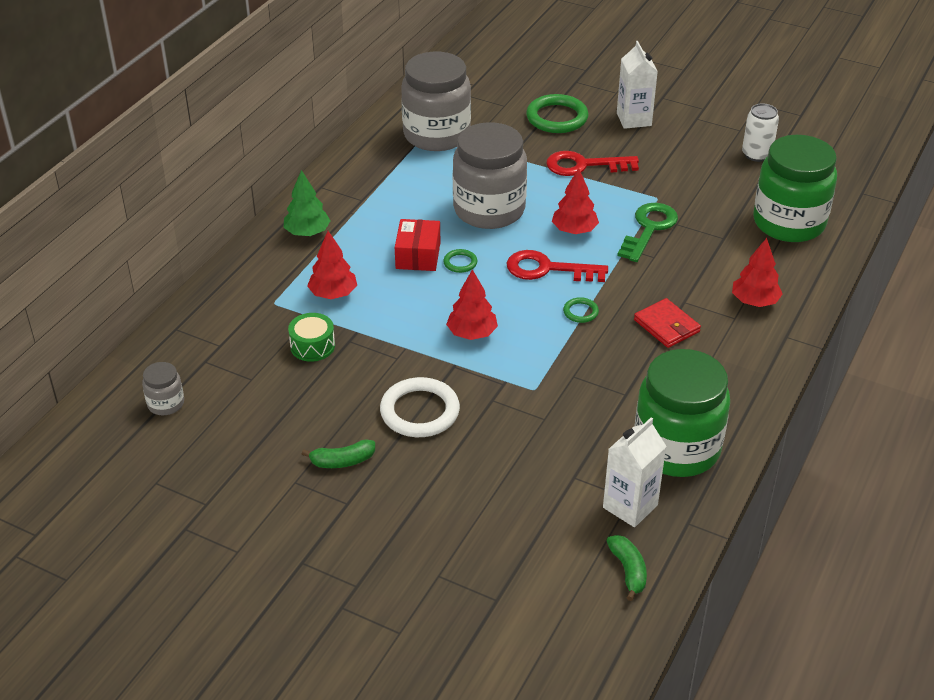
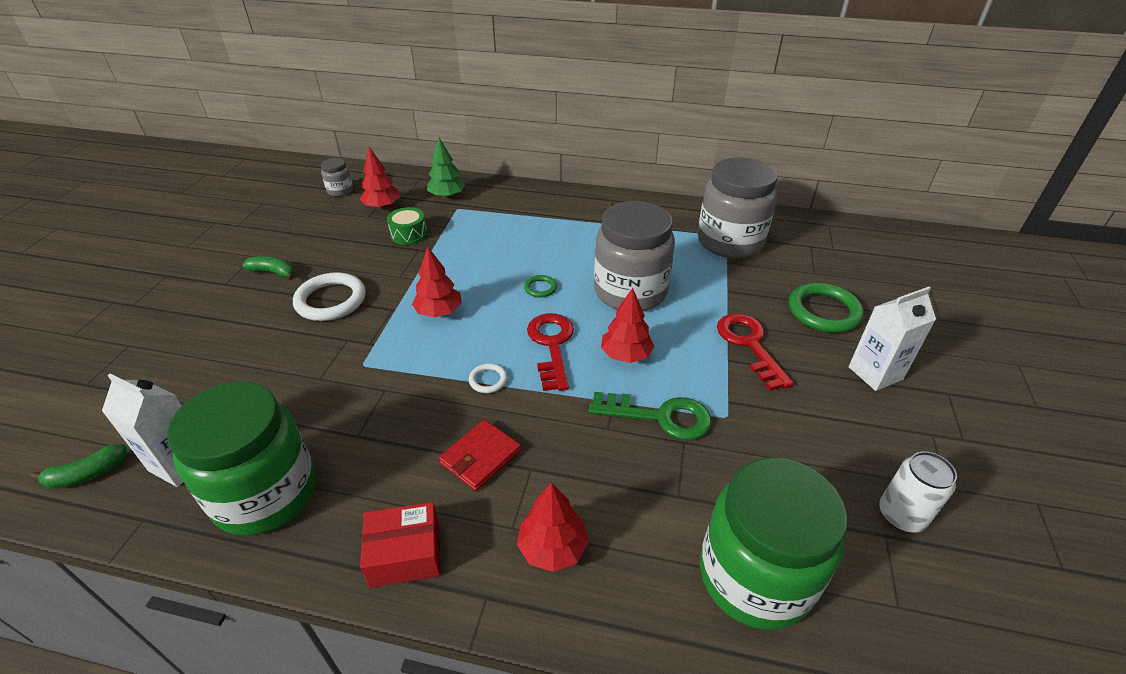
camera: 75 degrees right, 0 degrees up
green tree [283,170,330,236] -> green tree moved to [427,138,466,198]
green banana [302,439,375,468] -> green banana turned 135 degrees clockwise [242,256,294,280]
red tree [307,231,357,299] -> red tree moved to [360,147,400,209]
red box [395,219,440,271] -> red box moved to [360,502,441,588]
green ring [563,297,599,323] -> white ring [469,363,508,393]

